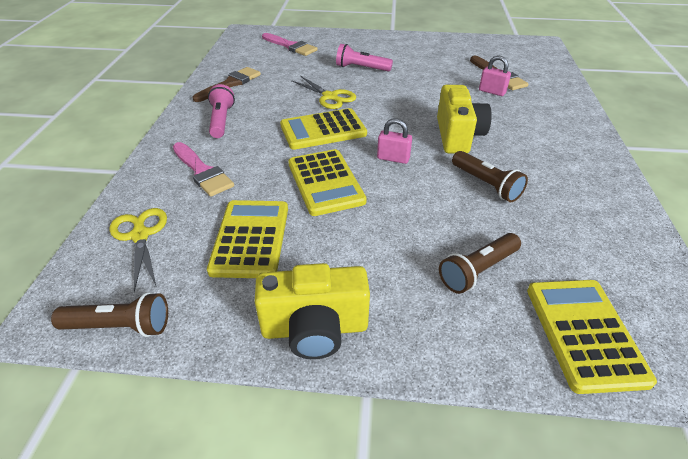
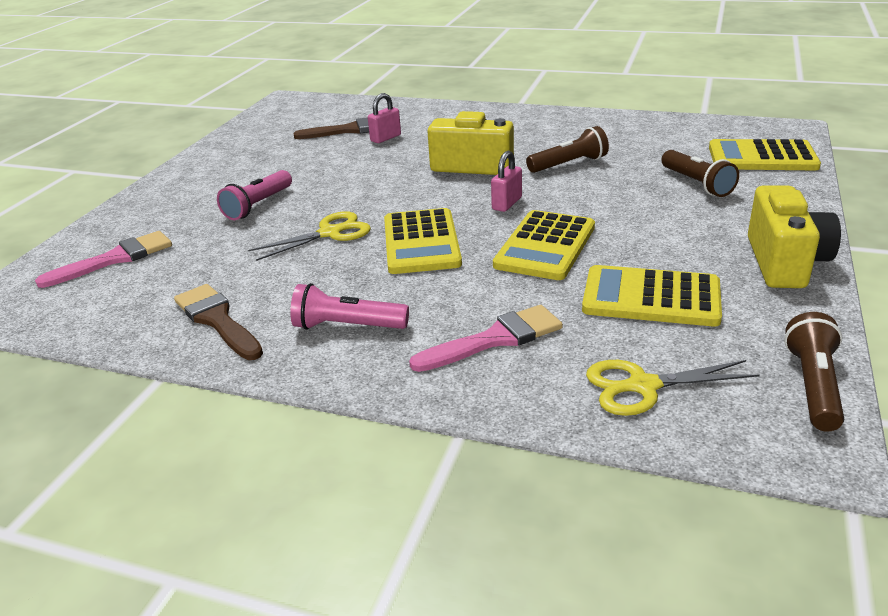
camera: 75 degrees left, 10 degrees down
yellow calculator [288,149,367,216] -> yellow calculator turned 120 degrees clockwise [493,210,595,280]

